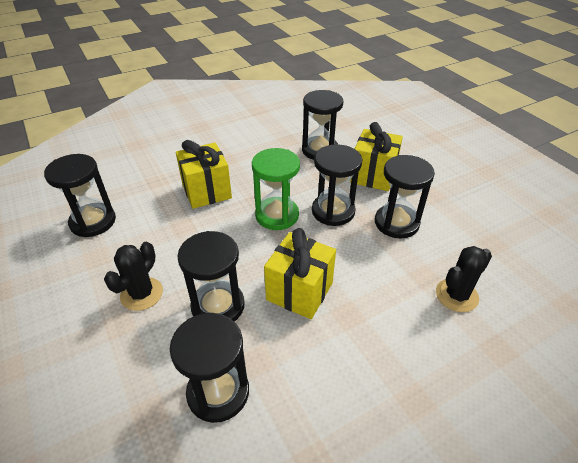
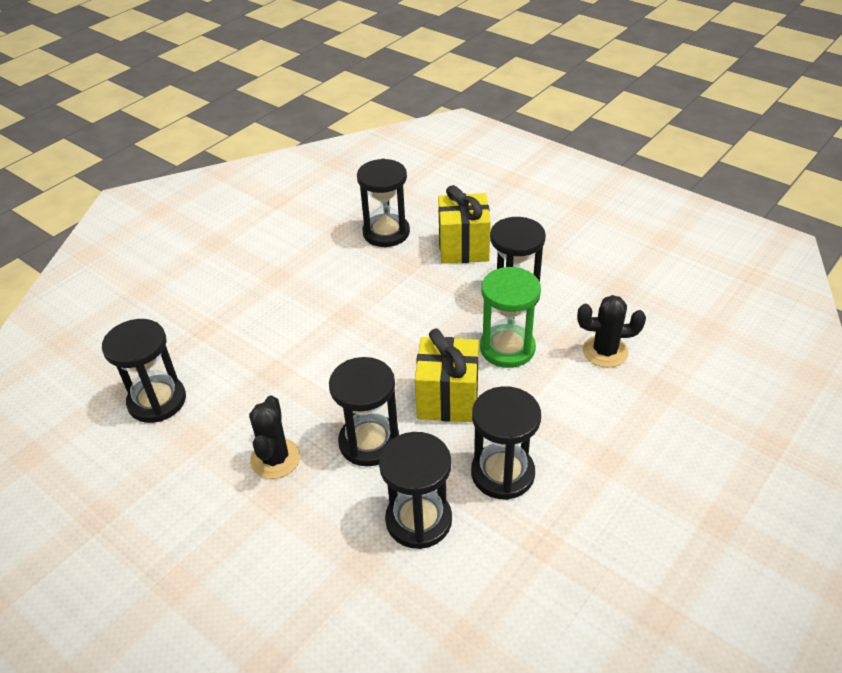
camera: 20 degrees left, 0 degrees up
yellow gift [176,140,232,209] -> none
green hourglass [252,148,300,230] -> green hourglass moved to [480,267,541,368]
black hourglass [312,144,362,226] -> black hourglass moved to [471,386,541,500]
black cactus [436,246,492,312] -> black cactus turned 60 degrees clockwise [577,295,646,368]

